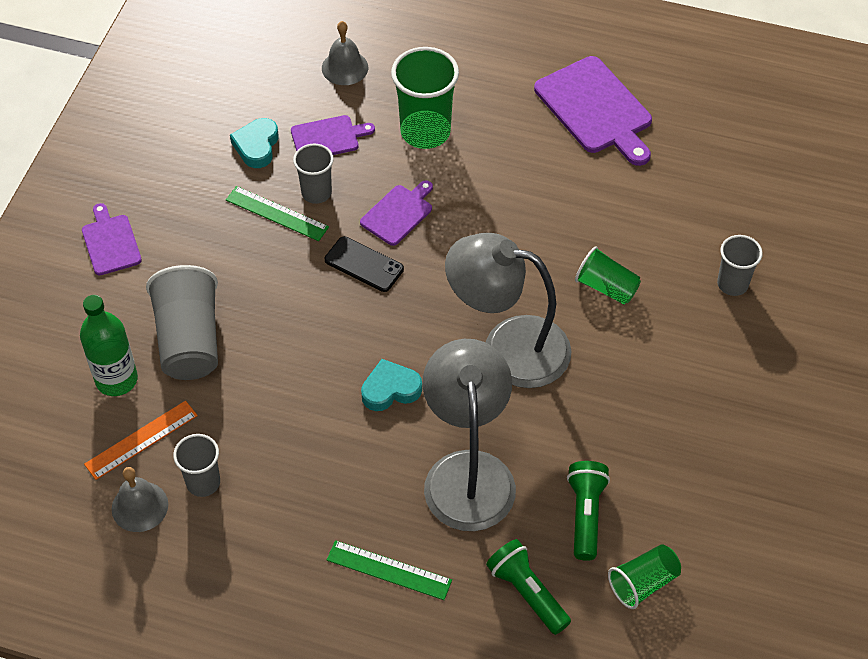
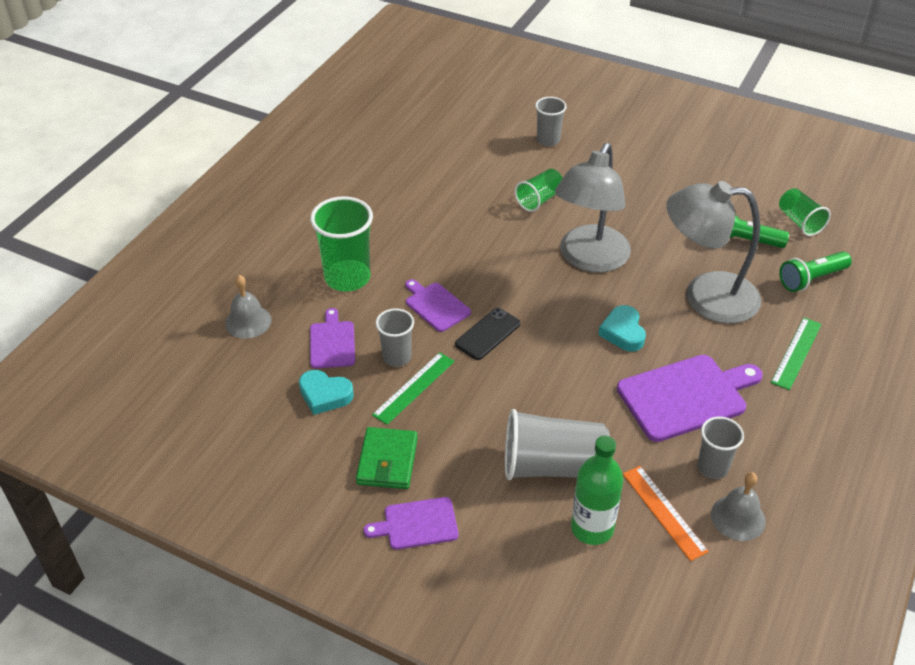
camera: 80 degrees left, 10 degrees down
purple cutting board [534,56,652,166] -> purple cutting board moved to [617,355,763,442]
none -> green wallet [356,427,418,489]

